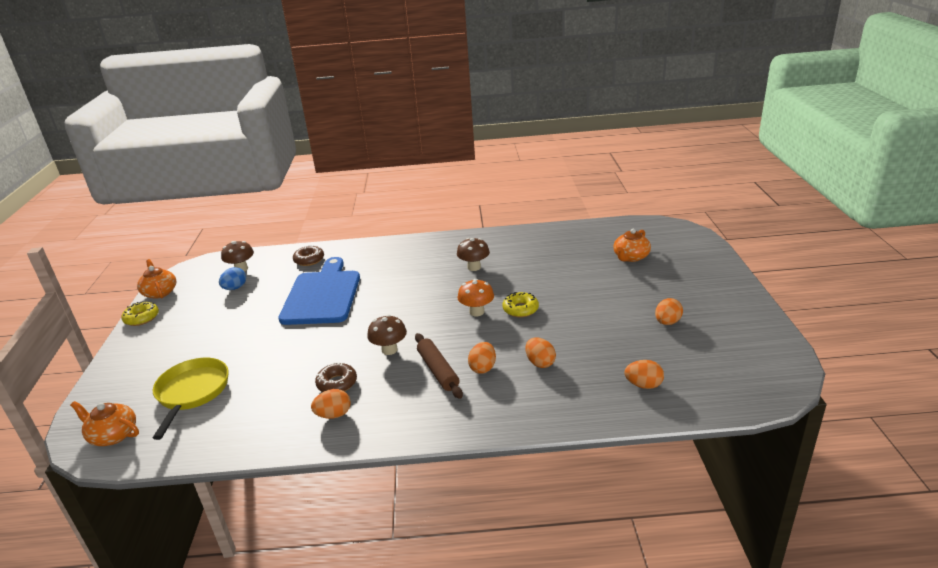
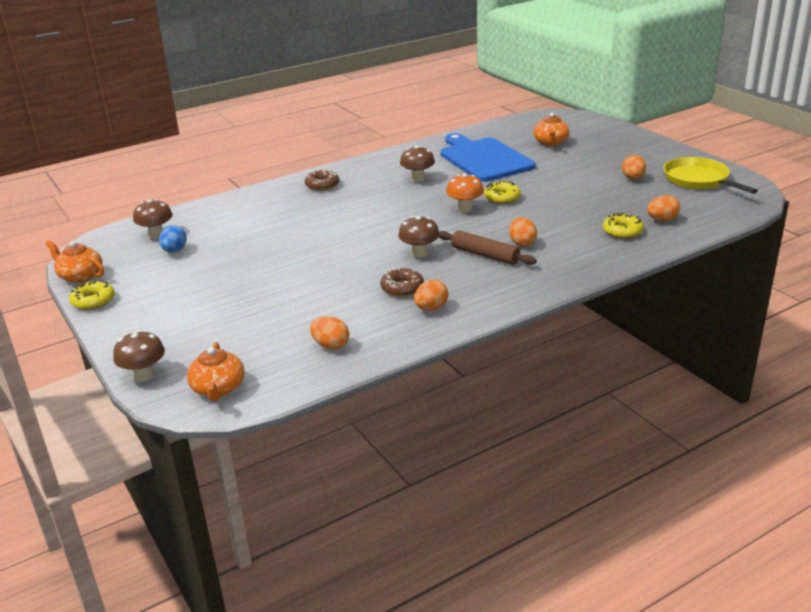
camera: 30 degrees left, 0 degrees up
orange teapot [70,401,139,446] -> orange teapot turned 90 degrees counterclockwise [187,342,245,401]
yellow pan [153,358,229,440] -> yellow pan moved to [663,157,758,194]
blue cutting board [278,257,360,325] -> blue cutting board moved to [440,133,535,182]
brown donut [293,245,324,266] -> brown donut moved to [305,169,339,191]
orange egg [525,337,556,368] -> orange egg moved to [310,316,349,350]
none -> brown mushroom [113,330,165,382]
none -> yellow donut [603,213,644,239]

